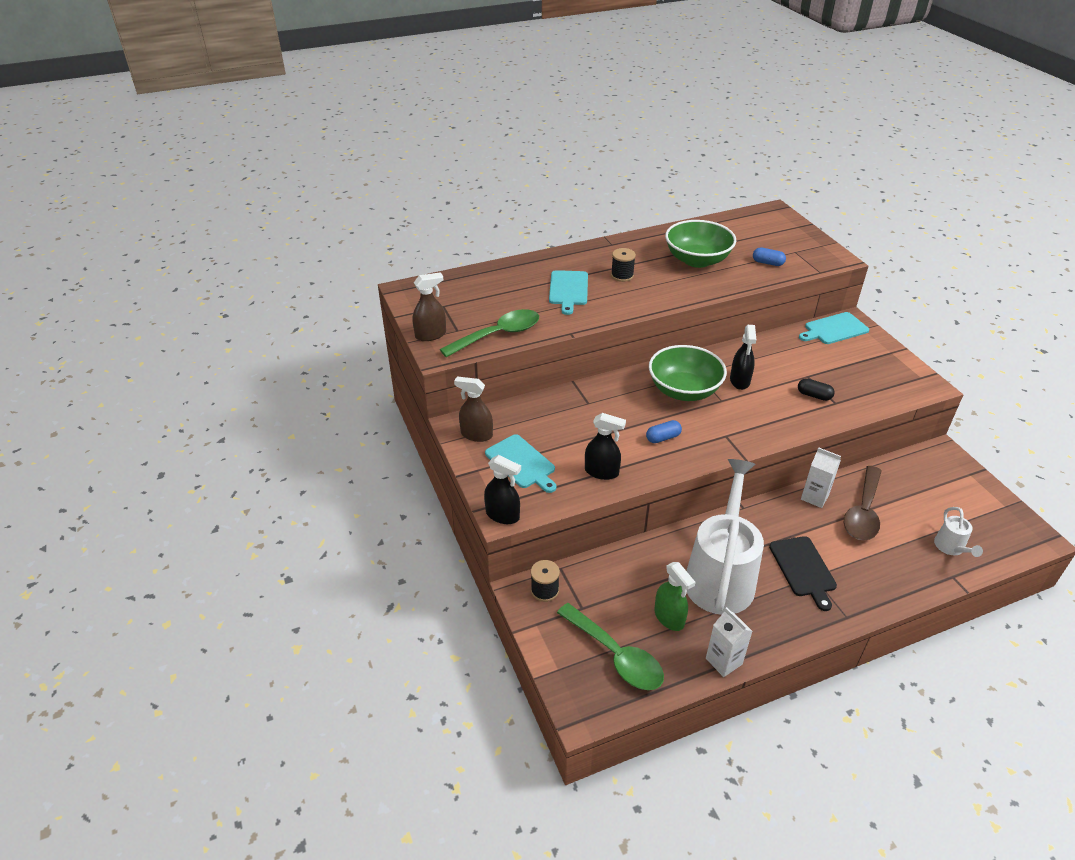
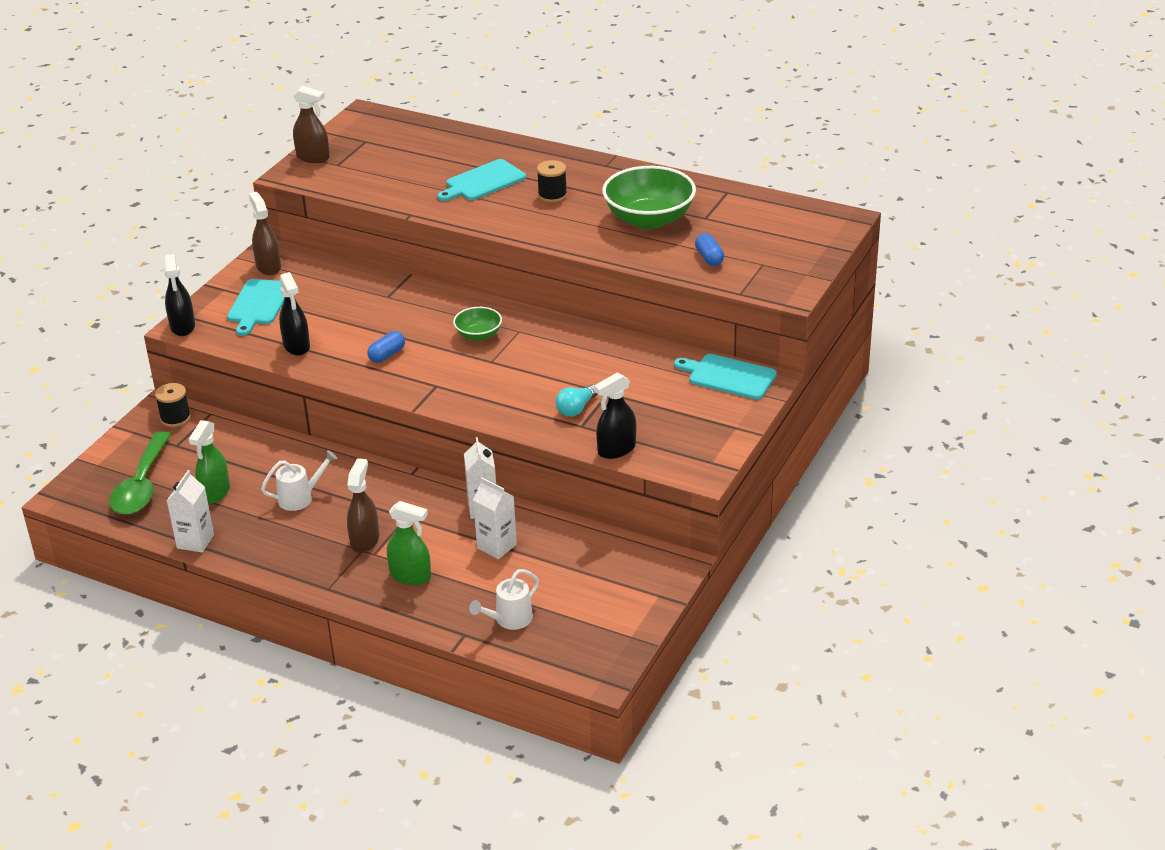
camera: 50 degrees right, 5 degrees down
green spoon [440,309,539,357] -> none
blue capsule [646,420,682,443] -> blue capsule turned 75 degrees counterclockwise [367,331,405,363]
green bowl [649,345,727,401] -> green bowl [453,307,502,341], size x0.51
white watering can [686,459,764,615] -> white watering can [261,450,337,511], size x0.42
black spray bottle [730,325,756,390] -> black spray bottle moved to [594,372,636,459]
black cutting board [769,536,837,611] -> brown spray bottle [347,458,379,553]
black capsule [798,378,835,401] -> turquoise light bulb [556,384,598,417]
brown spoon [844,466,882,541] -> white carton [473,477,517,559]
none -> green spray bottle [387,501,431,585]

